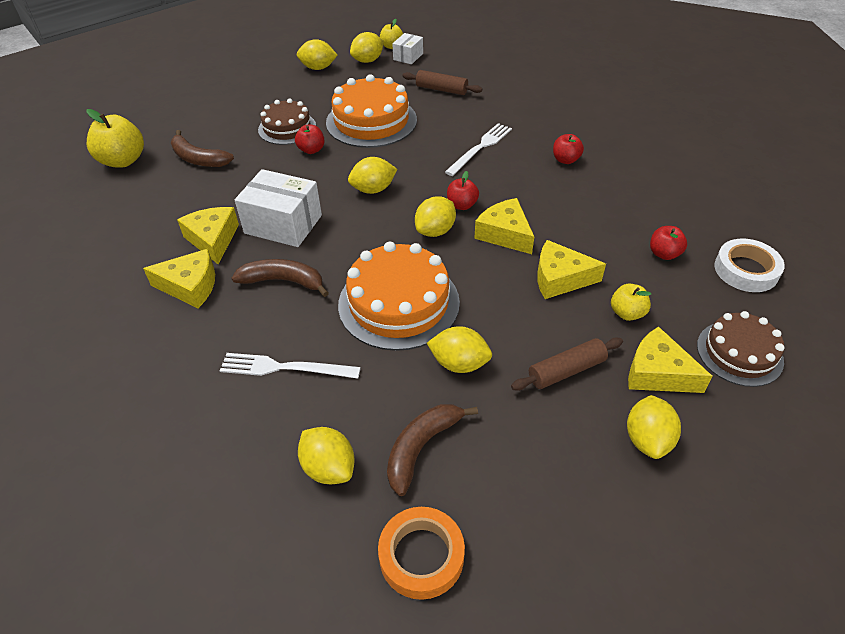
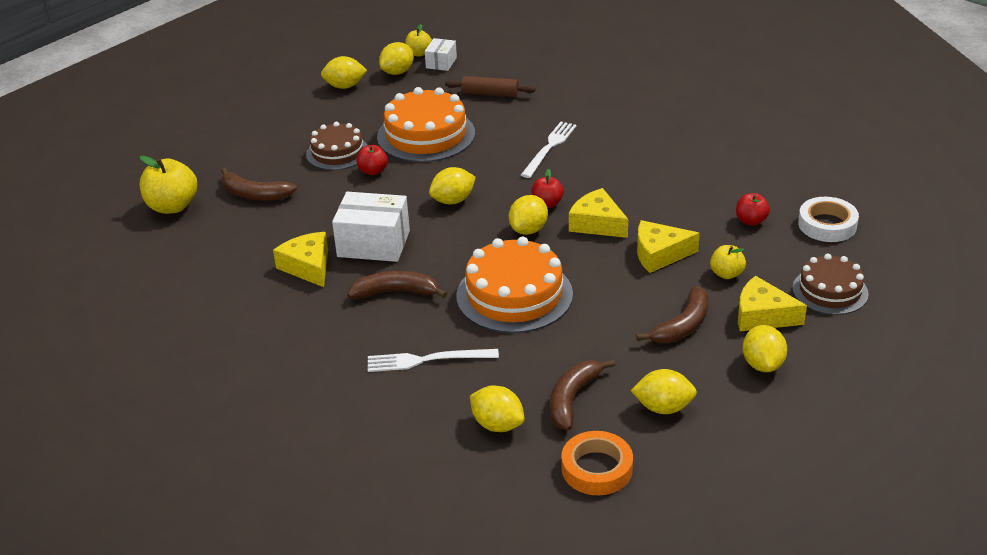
camera: 10 degrees left, 10 degrees down
yellow cheese [143,249,215,308] -> none
yellow lemon [427,326,492,373] -> yellow lemon moved to [631,369,697,414]
brown rolling pin [511,337,623,391] -> brown banana [636,286,708,343]
red apple [553,134,584,164] -> none

